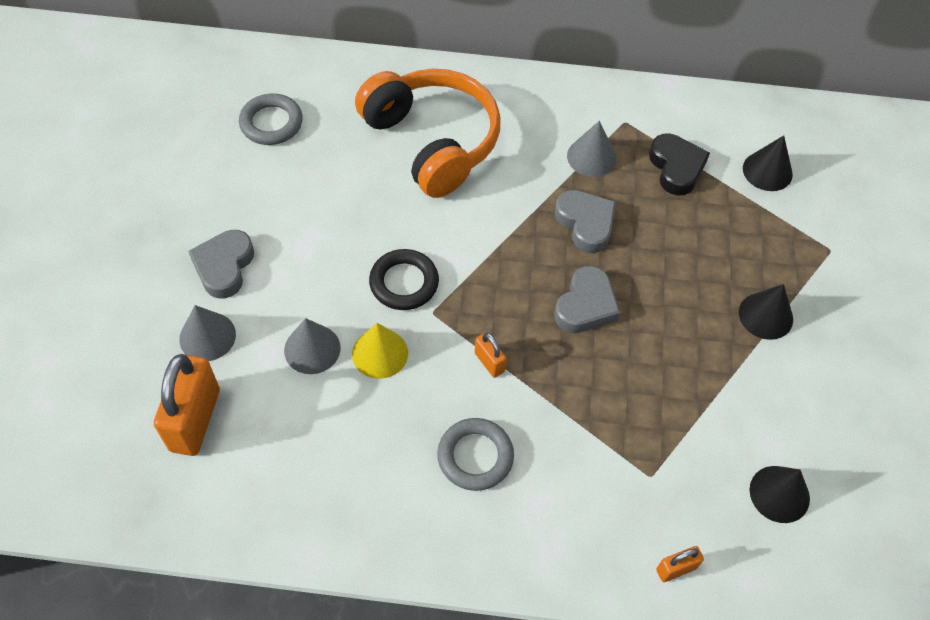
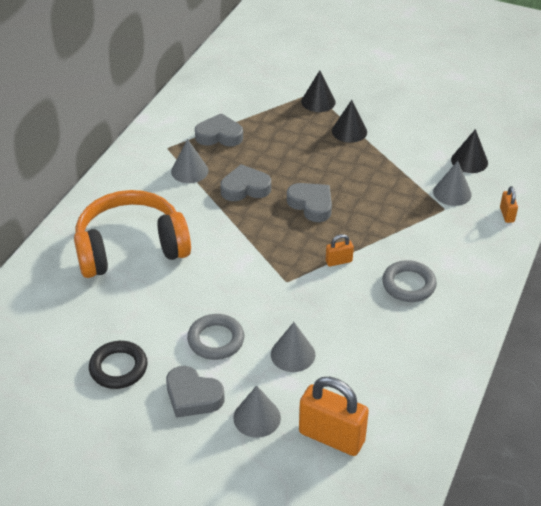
camera: 70 degrees left, 15 degrees down
grey ring [239,93,303,145] -> grey ring moved to [187,314,244,360]
yellow cone [352,323,408,379] -> none
black ring [369,249,439,310] -> black ring moved to [89,341,148,389]
black heart [649,134,710,195] -> grey heart [195,113,243,146]
black cone [743,136,793,191] -> black cone moved to [301,70,336,112]
none -> grey cone [433,161,472,206]

